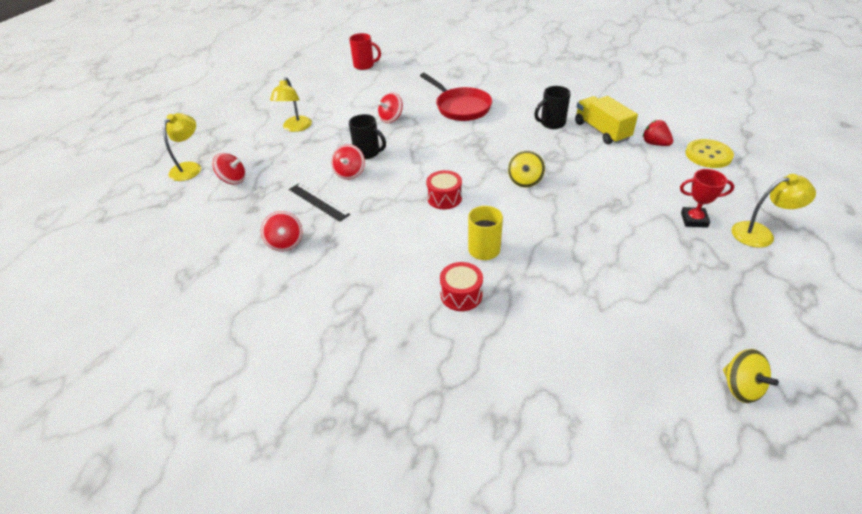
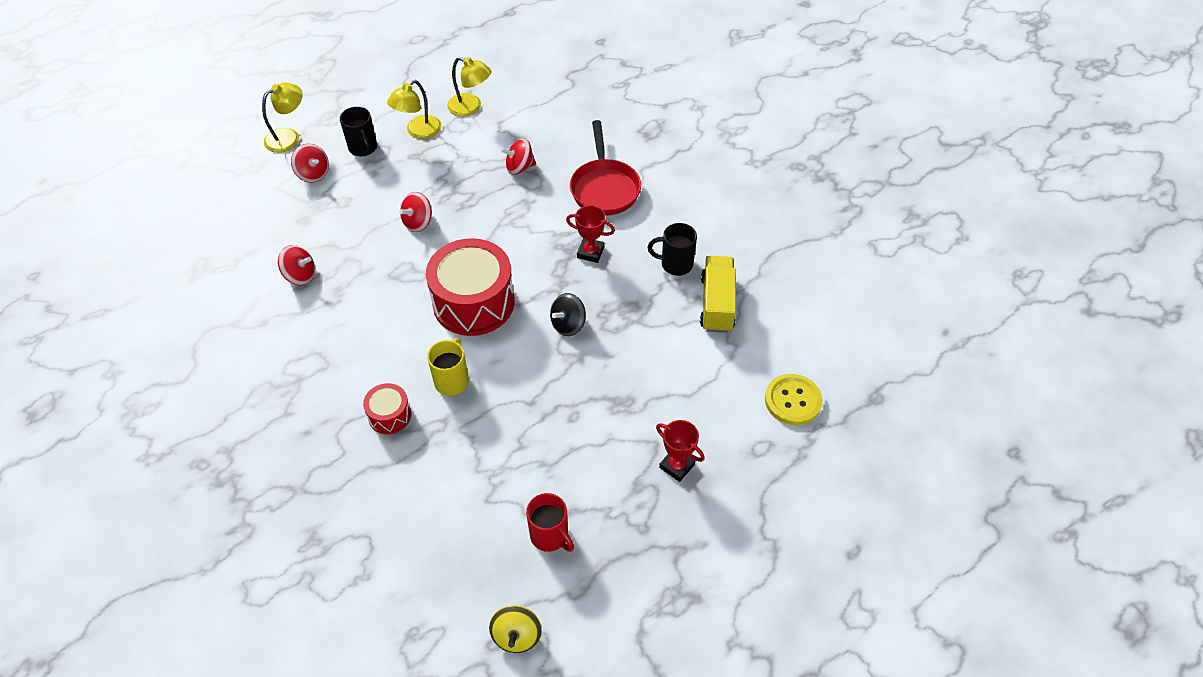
camera: 30 degrees right, 10 degrees up
red spinning top [261,211,303,251] -> red spinning top turned 90 degrees counterclockwise [278,245,315,285]
black ruler [289,183,350,222] -> none
red mug [349,33,381,70] -> red mug moved to [526,493,574,552]
black mug [349,114,386,159] -> black mug moved to [340,107,377,156]
red drum [426,170,462,209] -> red drum [426,238,515,336], size x2.06
yellow spinning top [508,151,545,187] -> black spinning top [550,293,586,336]
red strawberry [643,120,673,146] -> none
yellow lamp [731,174,816,248] -> yellow lamp moved to [447,57,491,117]
none -> red trophy [566,205,615,263]

